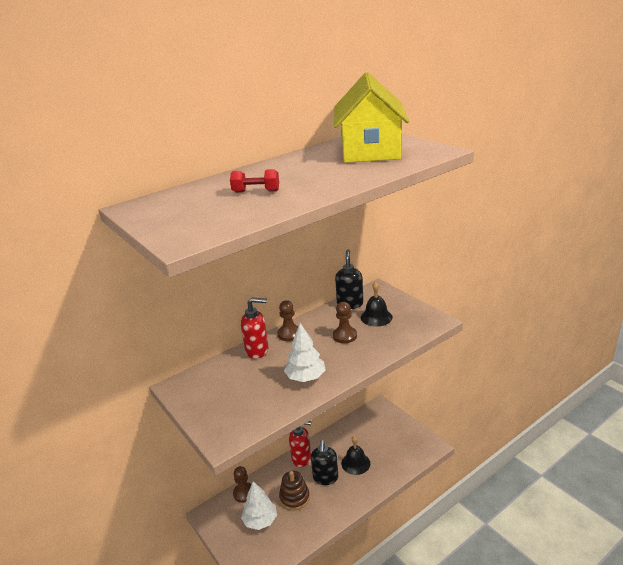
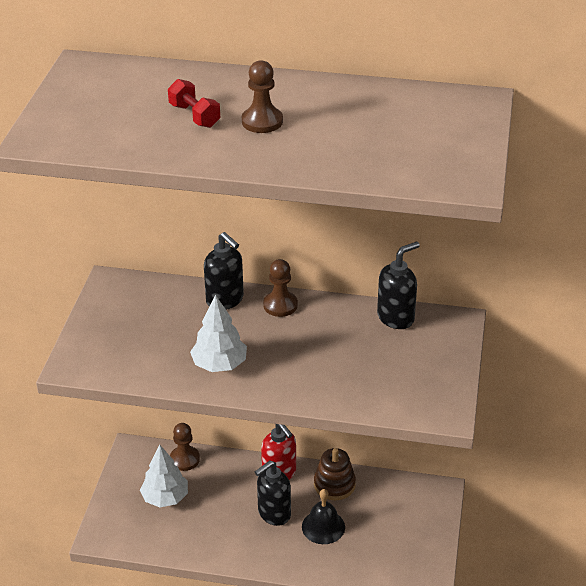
camera: 45 degrees right, 10 degrees up
red soap dispenser [241,297,269,359] -> black soap dispenser [204,232,244,310]
brown stacking toy [279,471,310,510] -> brown stacking toy moved to [314,448,356,500]
brown pawn [333,302,357,343] -> brown pawn moved to [242,60,283,133]
yellow house [334,72,409,163] -> none
black bell [361,281,393,327] -> none

